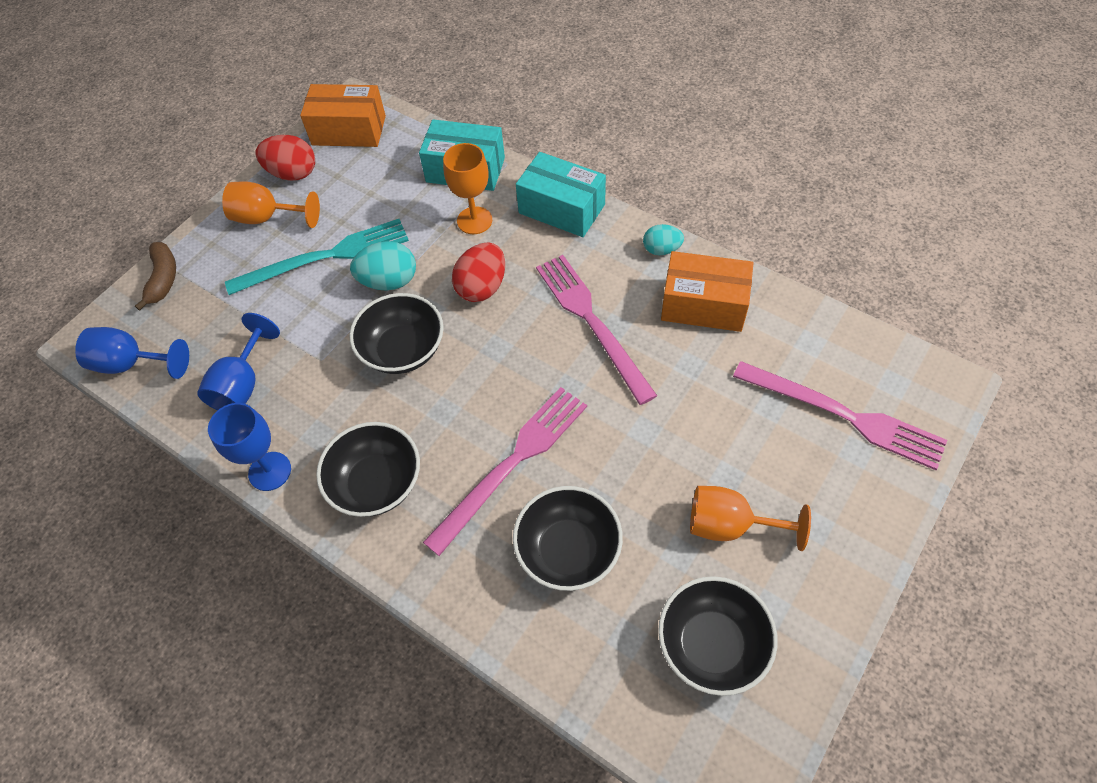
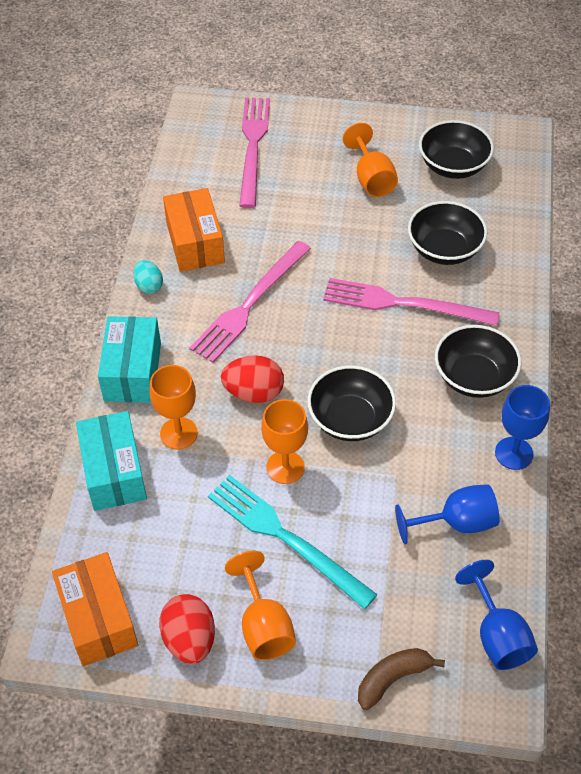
camera: 120 degrees left, 5 degrees down
turquoise egg [350,241,416,291] -> orange goblet [261,399,308,484]

